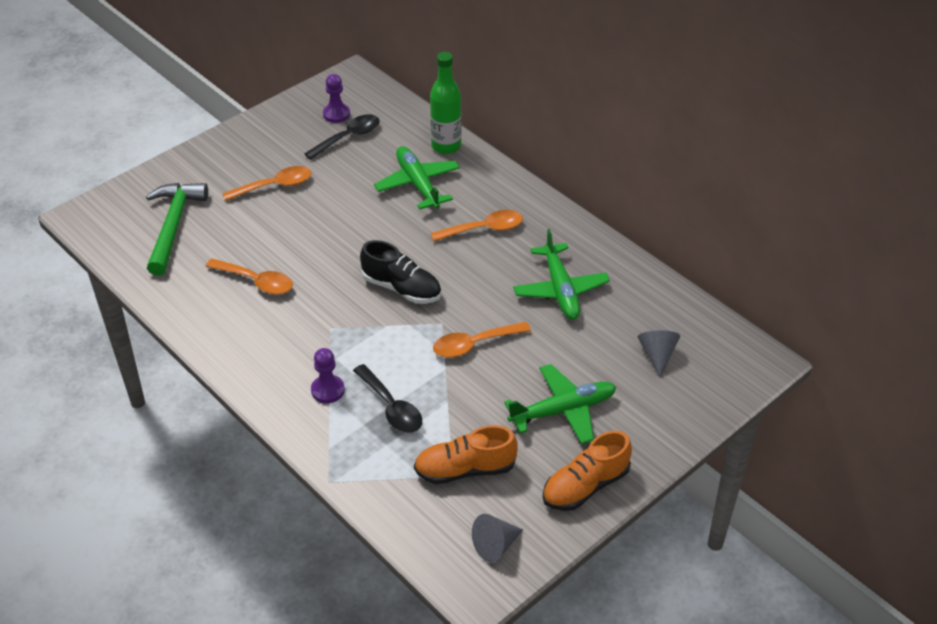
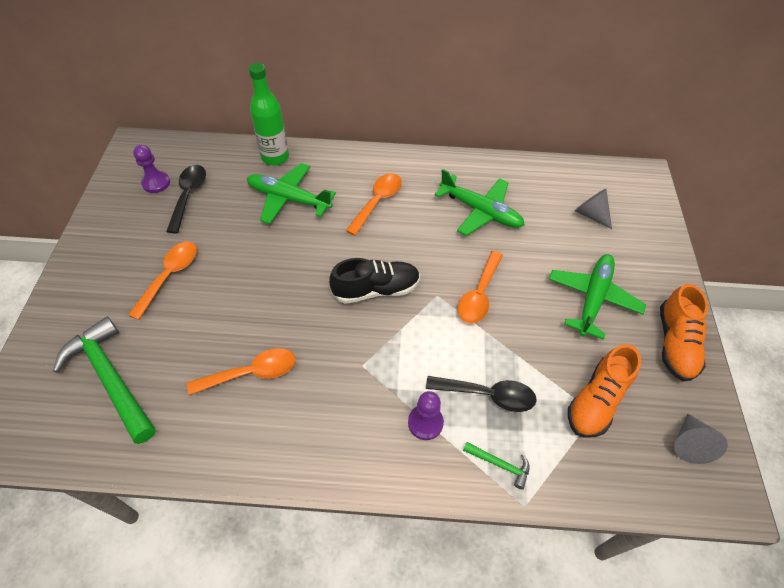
camera: 45 degrees left, 10 degrees up
none -> green hammer [463,442,530,490]

